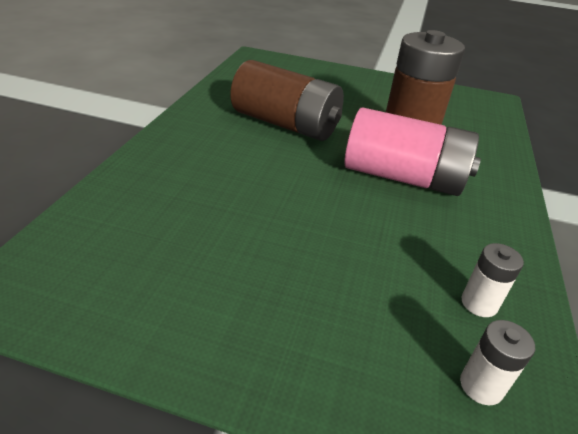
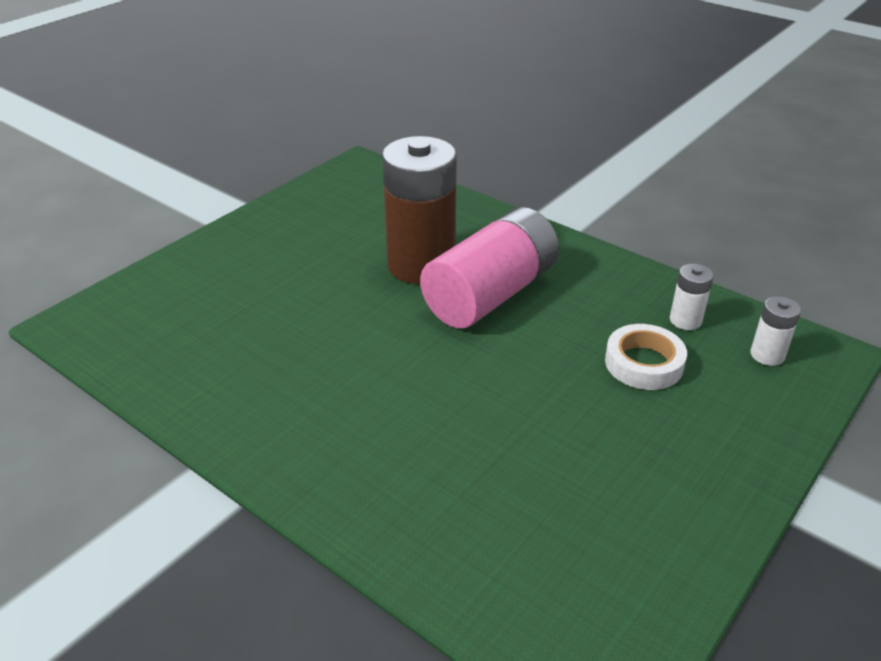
camera: 65 degrees left, 0 degrees up
brown battery [231,60,344,141] -> none
none -> white tape [605,324,687,390]

